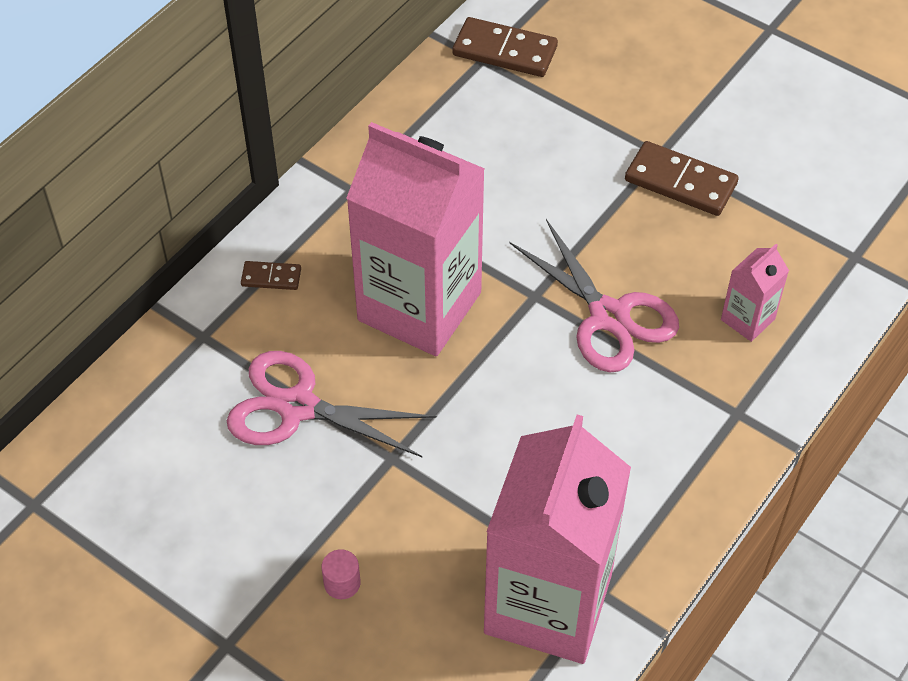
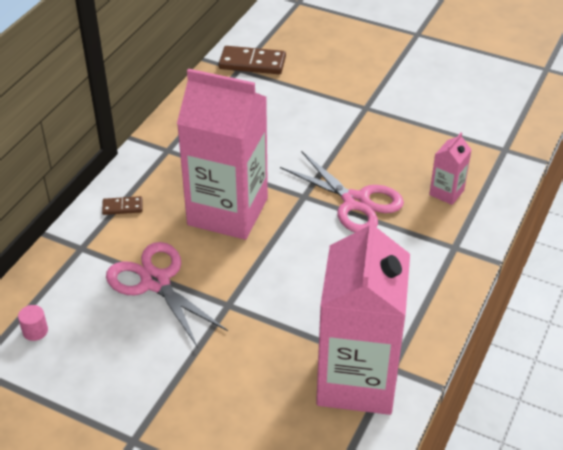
camera: 10 degrees left, 10 degrees down
pink scissors [227,351,437,458] -> pink scissors turned 45 degrees clockwise [106,242,228,348]
pink cylinder [322,549,361,599] -> pink cylinder moved to [18,305,48,341]
brown domino [625,141,739,216] -> none

